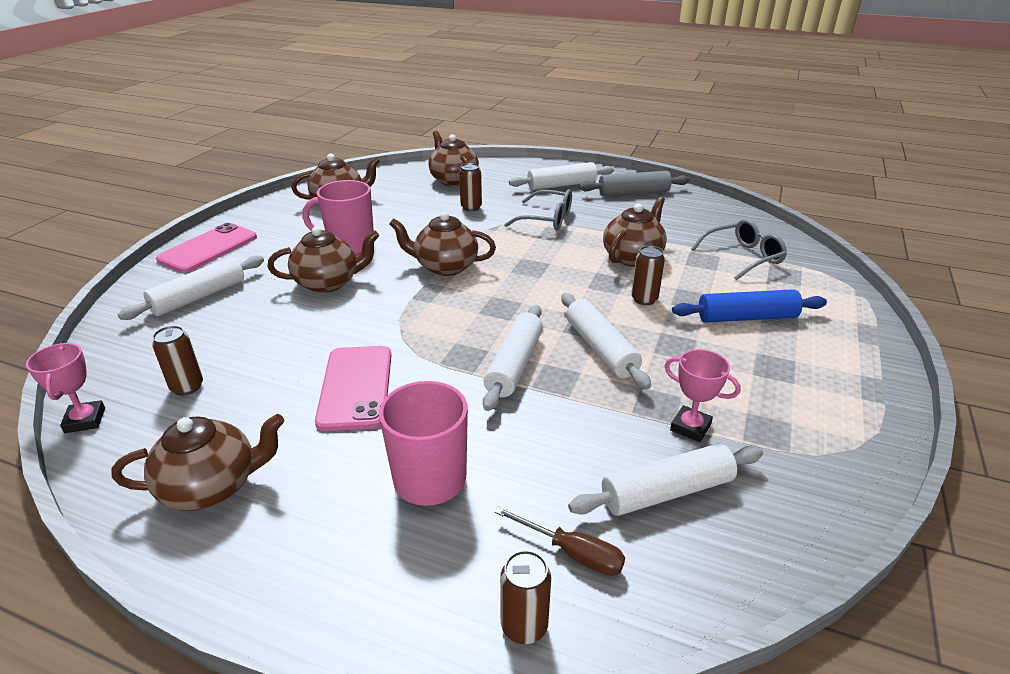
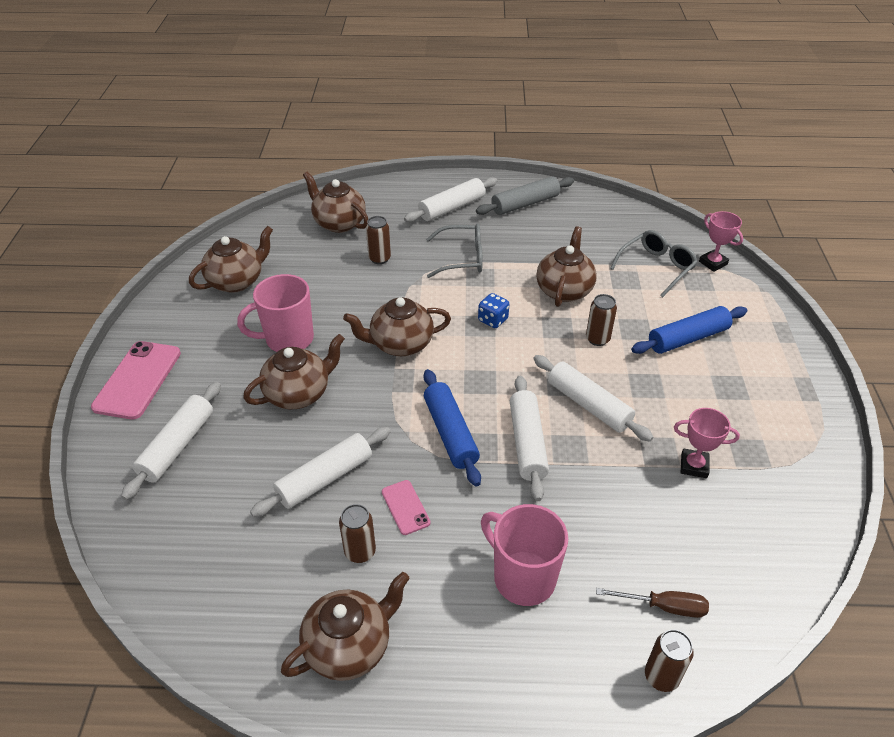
camera: 20 degrees left, 10 degrees up
pink trophy [26,343,105,433] -> pink trophy moved to [699,211,743,272]
brown can [152,326,203,395] -> brown can moved to [339,504,376,563]
pink phone [315,346,391,431] -> pink phone [382,480,431,535], size x0.53
white rolling pin [568,444,763,516] -> white rolling pin moved to [250,427,391,517]
none -> blue rolling pin [424,369,481,487]
none -> blue dice [478,293,509,328]

